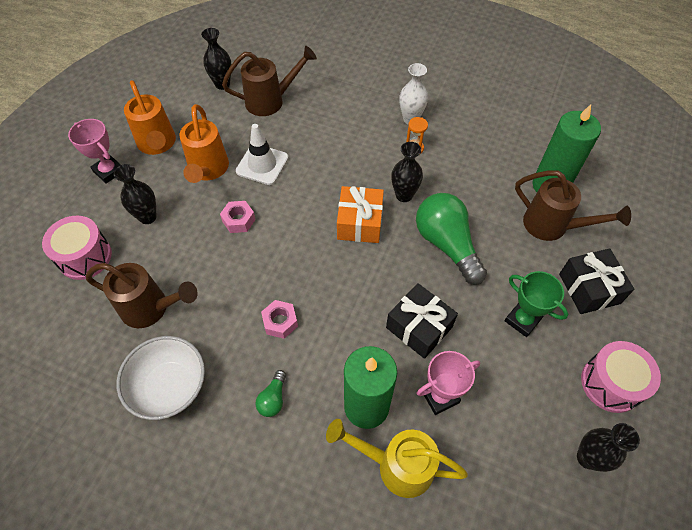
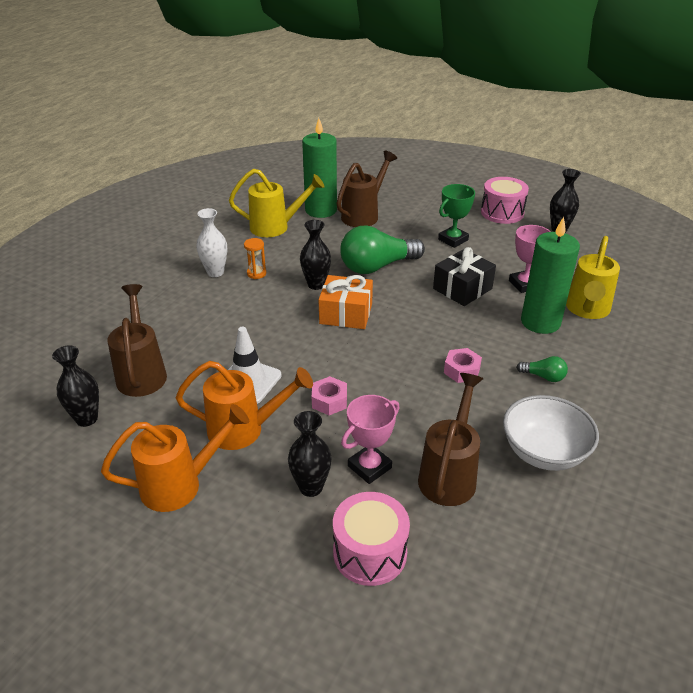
camera: 85 degrees left, 20 degrees down
pink trophy [68,119,121,184] -> pink trophy moved to [341,395,400,484]
black gift [559,248,634,314] -> none
none -> yellow watering can [229,169,325,237]

